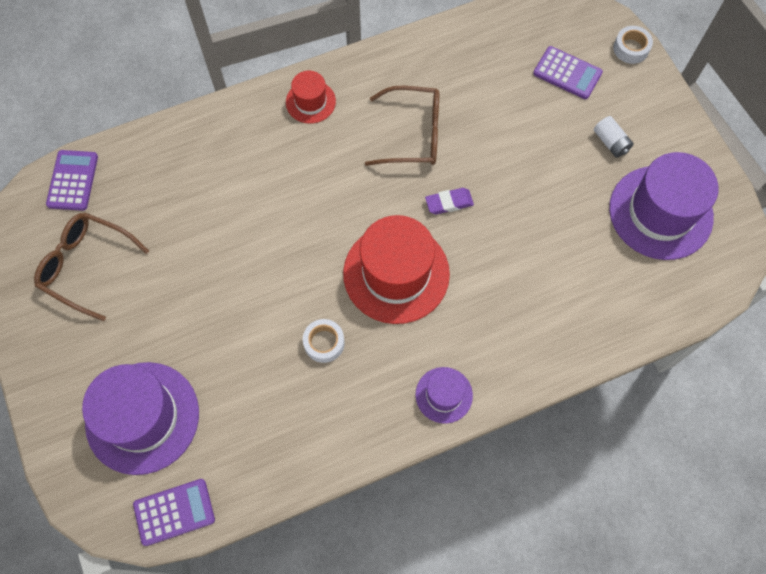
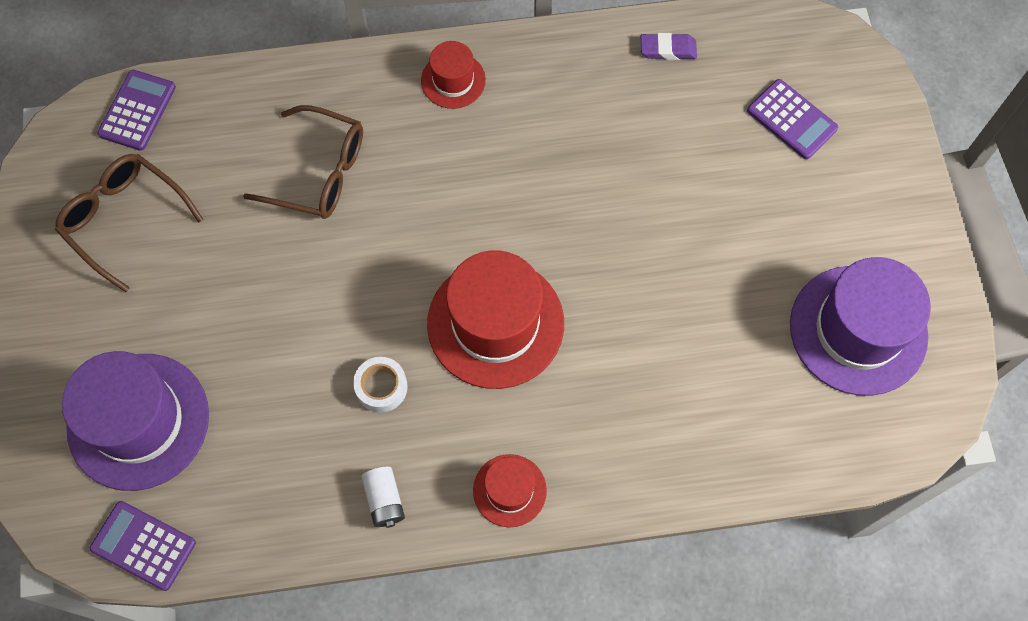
camera: 15 degrees right, 0 degrees up
purple calculator [133,479,215,546] -> purple calculator turned 150 degrees counterclockwise [90,501,196,591]
brown glasses [365,86,439,166] -> brown glasses moved to [243,105,363,219]
purple hat [416,367,473,424] -> red hat [473,454,547,527]
purple eraser [425,188,474,214] -> purple eraser moved to [641,33,697,60]
white battery [594,116,634,158] -> white battery moved to [361,466,405,528]
white tape [613,26,653,64] -> none

